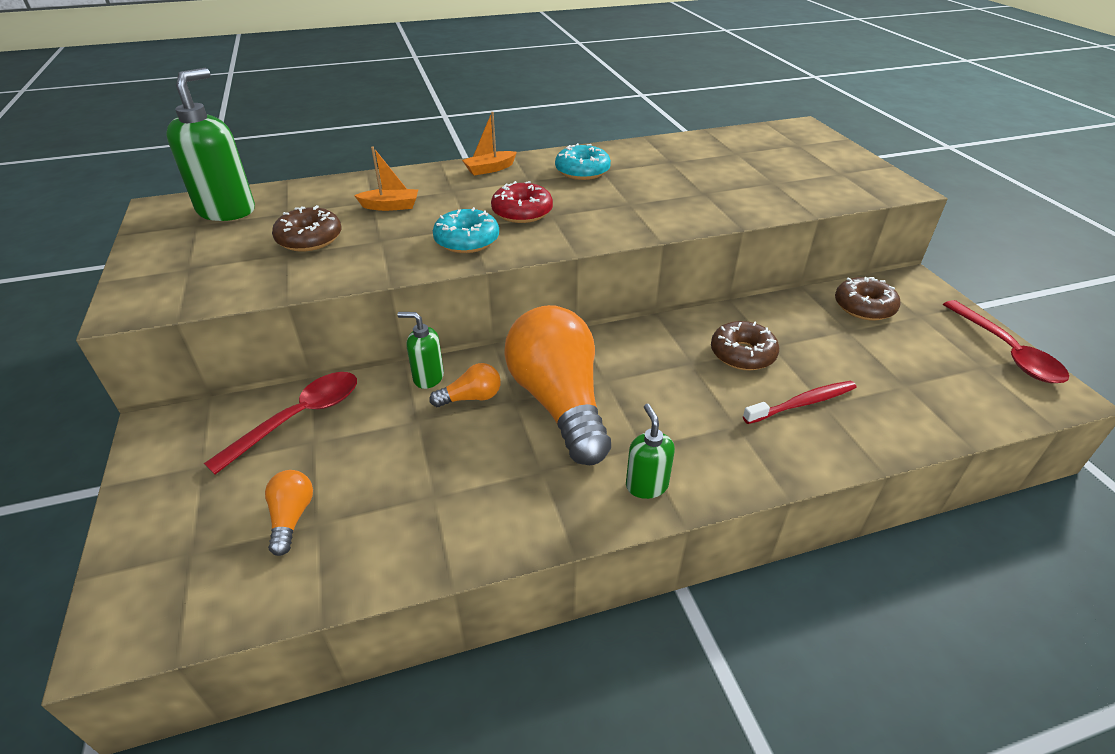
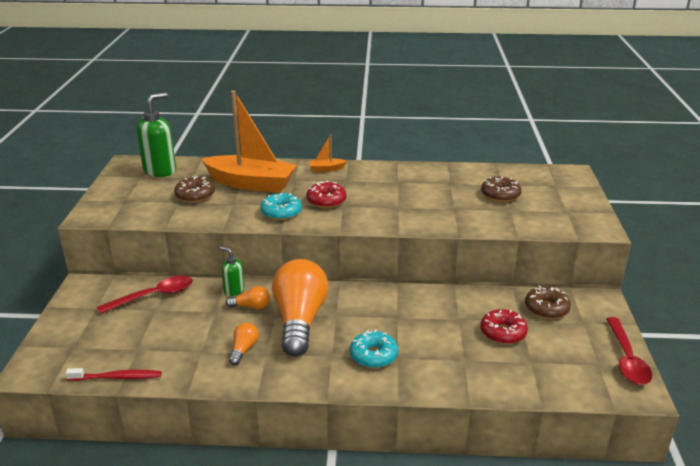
camera: 20 degrees right, 10 degrees down
orange light bulb [265,470,313,556] -> orange light bulb moved to [229,323,259,365]
orange boat [354,147,418,211] -> orange boat [202,91,297,193], size x2.47
turquoise donut [555,143,611,180] -> turquoise donut moved to [350,330,398,368]
green soap dispenser [626,404,675,499] -> none
brown donut [711,321,779,370] -> brown donut moved to [481,177,521,202]
red toothbrush [743,381,857,424] -> red toothbrush moved to [65,368,161,381]
none -> red donut [480,309,528,344]

